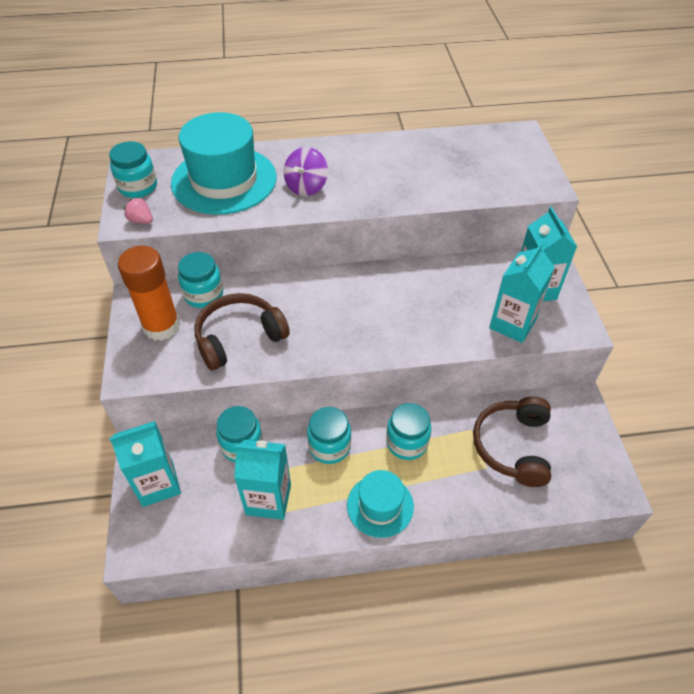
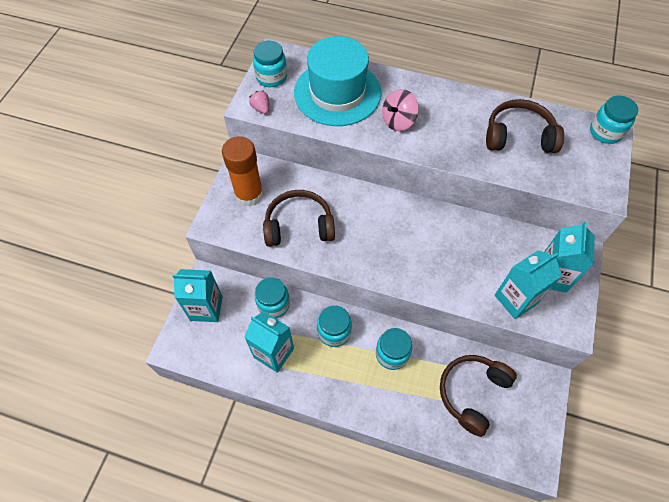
camera: 25 degrees right, 10 degrees up
turquoise jar [178,252,223,308] -> turquoise jar moved to [590,96,638,144]
purple spinning top [284,147,328,196] -> pink spinning top [382,89,419,131]
turquoise hat [347,470,414,538] -> none
none -> brown headphones [486,99,564,153]

